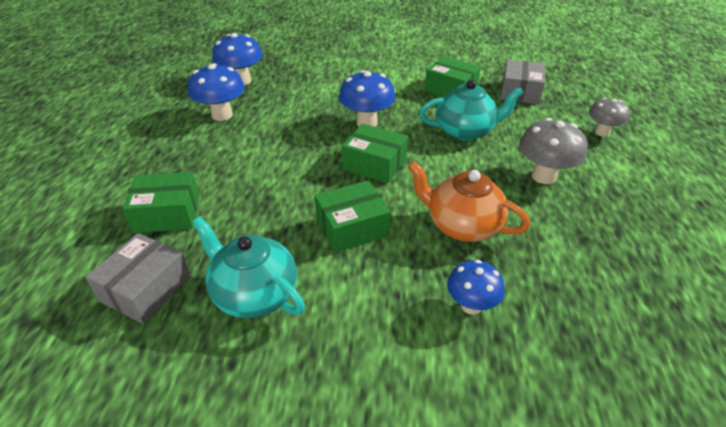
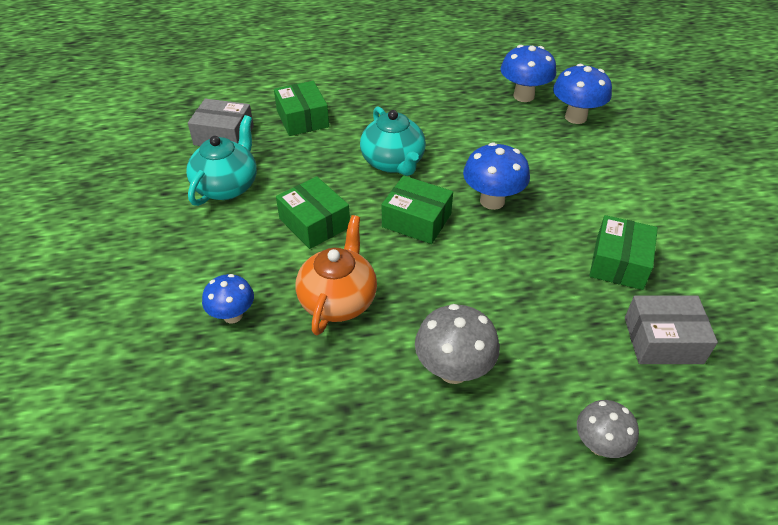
camera: 75 degrees right, 5 degrees up
blue mushroom [188,63,245,121] -> blue mushroom moved to [553,64,612,124]
green box [341,124,408,183] -> green box turned 75 degrees counterclockwise [382,175,453,244]
turquoise teapot [419,80,524,141] -> turquoise teapot moved to [360,107,426,176]

